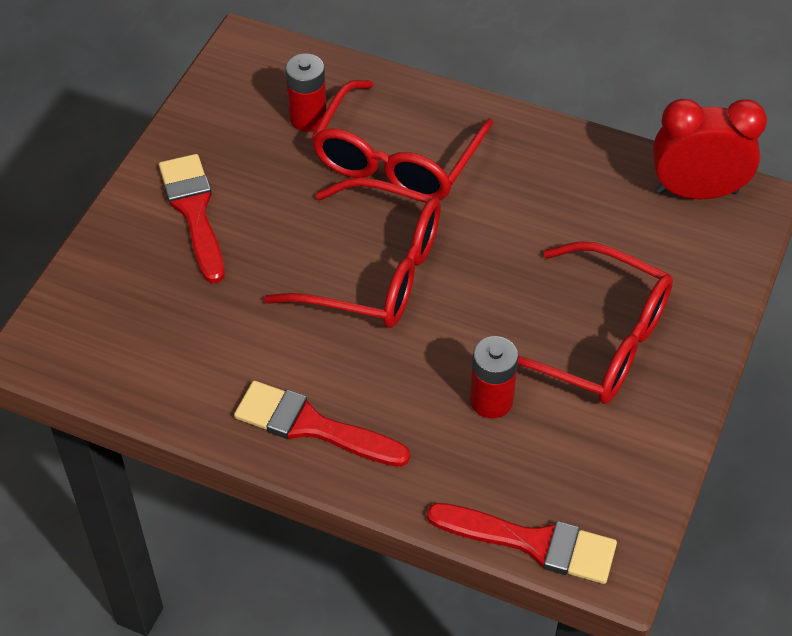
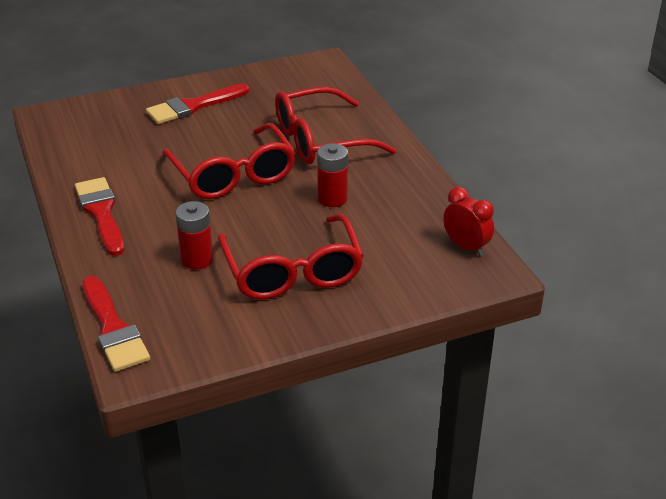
camera: 45 degrees right, 15 degrees down
red brush [159,154,224,283] -> red brush turned 150 degrees counterclockwise [146,84,249,124]
red battery [285,54,327,131] -> red battery moved to [317,143,348,207]
red clock [653,99,767,199] -> red clock [443,187,494,256], size x0.64

